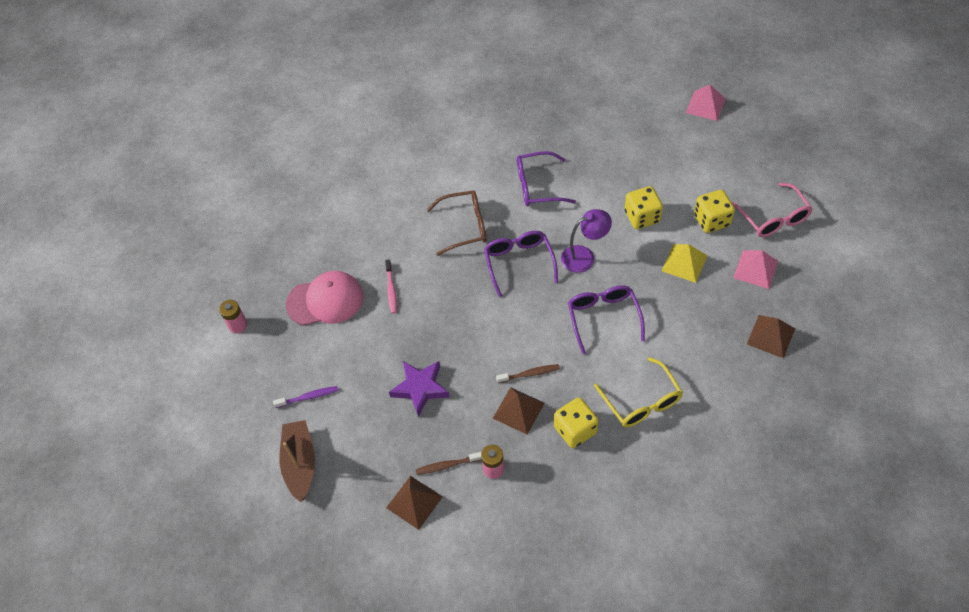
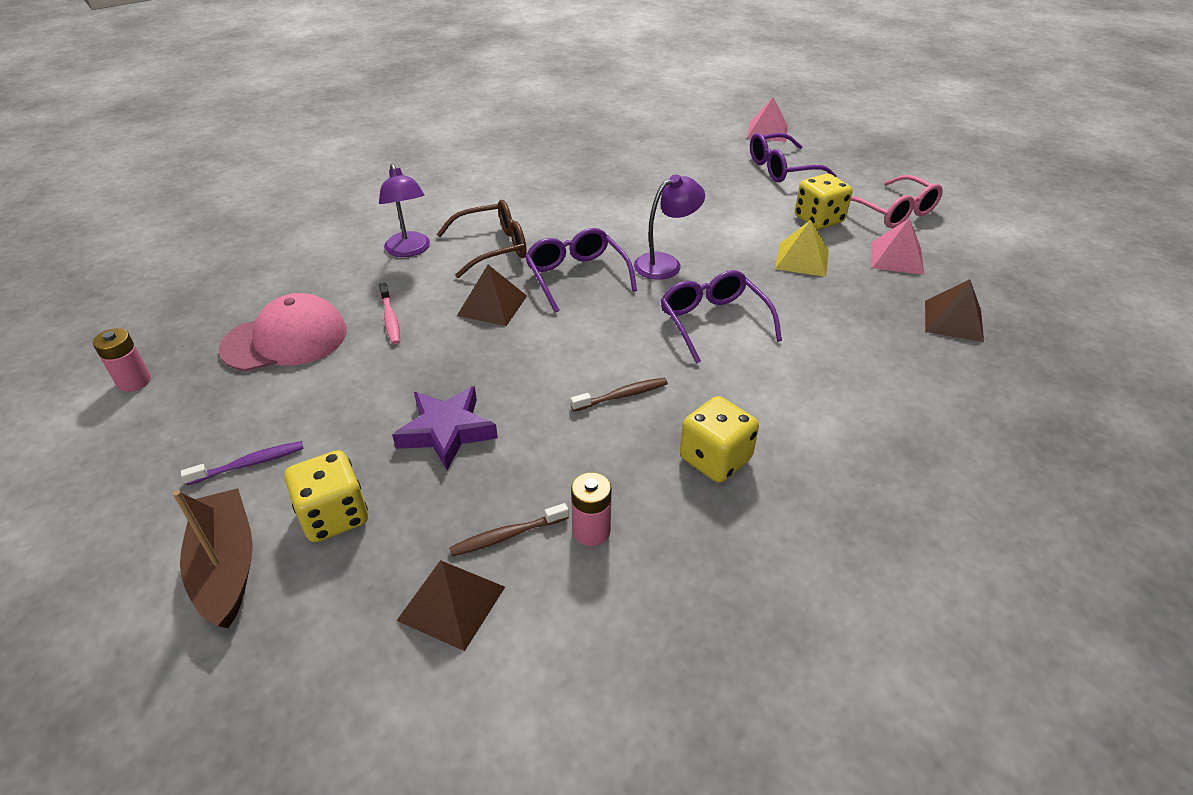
camera: 15 degrees left, 15 degrees down
brown pyramid [493,387,545,434] -> brown pyramid moved to [457,265,527,326]
purple glasses [517,151,576,206] -> purple glasses moved to [750,133,837,182]
yellow glasses [594,357,683,427] -> none
yellow dice [624,186,663,229] -> yellow dice moved to [285,450,368,542]
none -> purple lamp [379,164,430,257]

